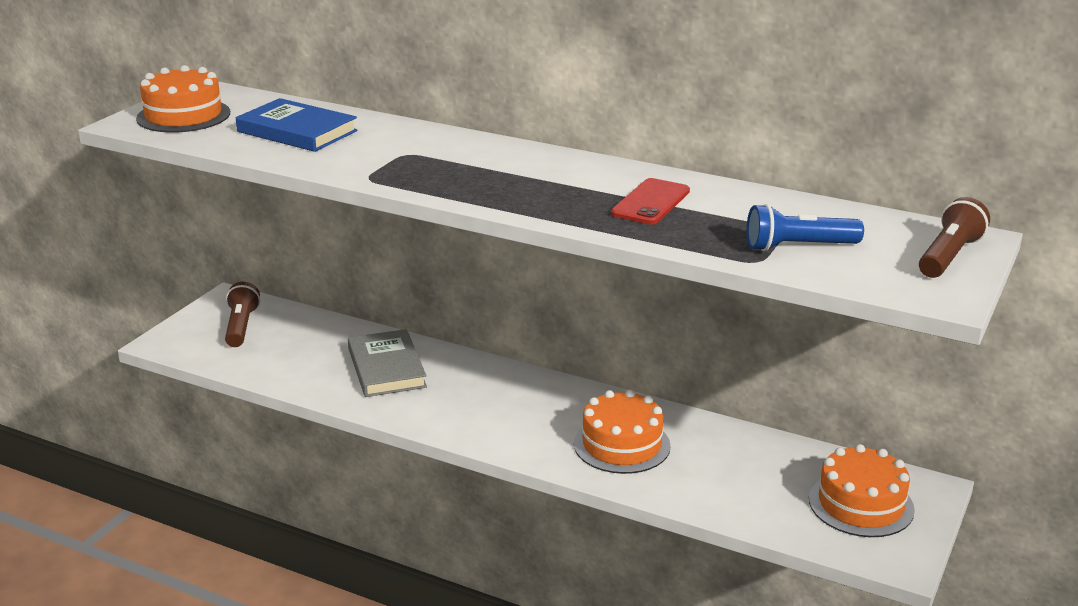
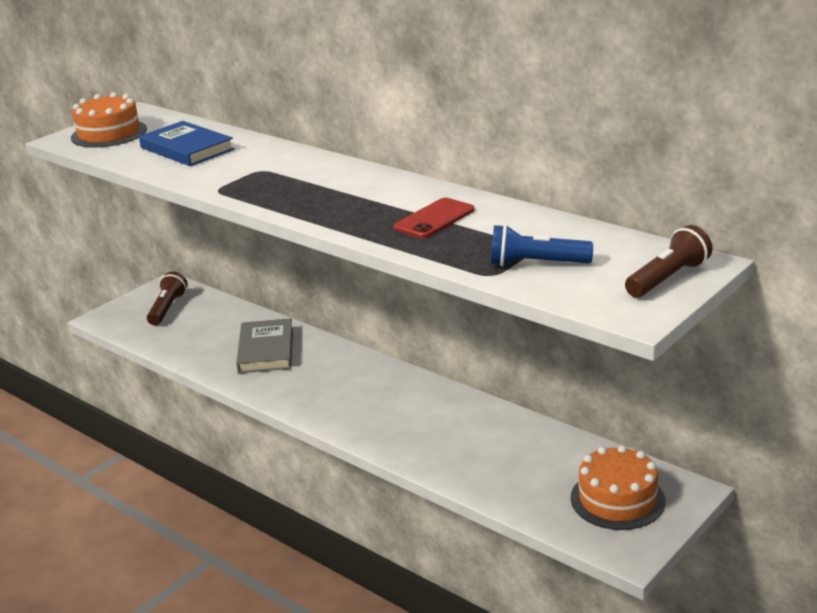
camera: 15 degrees right, 0 degrees up
orange cake [574,390,671,474] -> none

